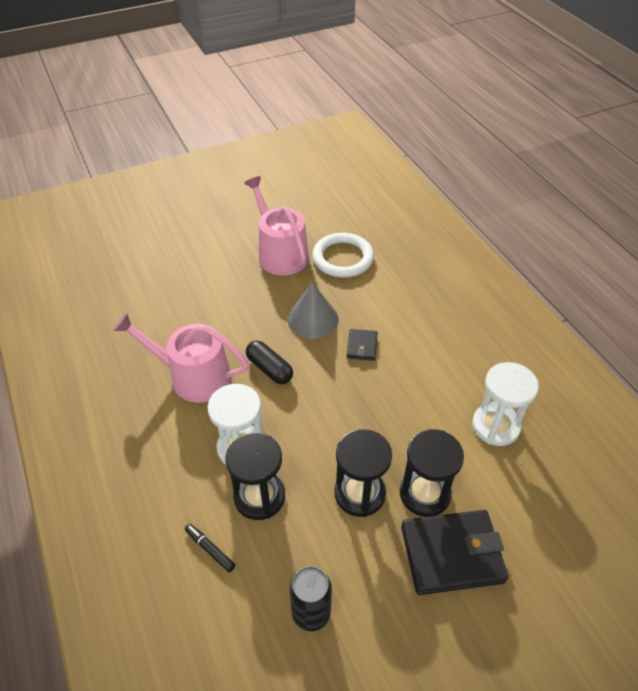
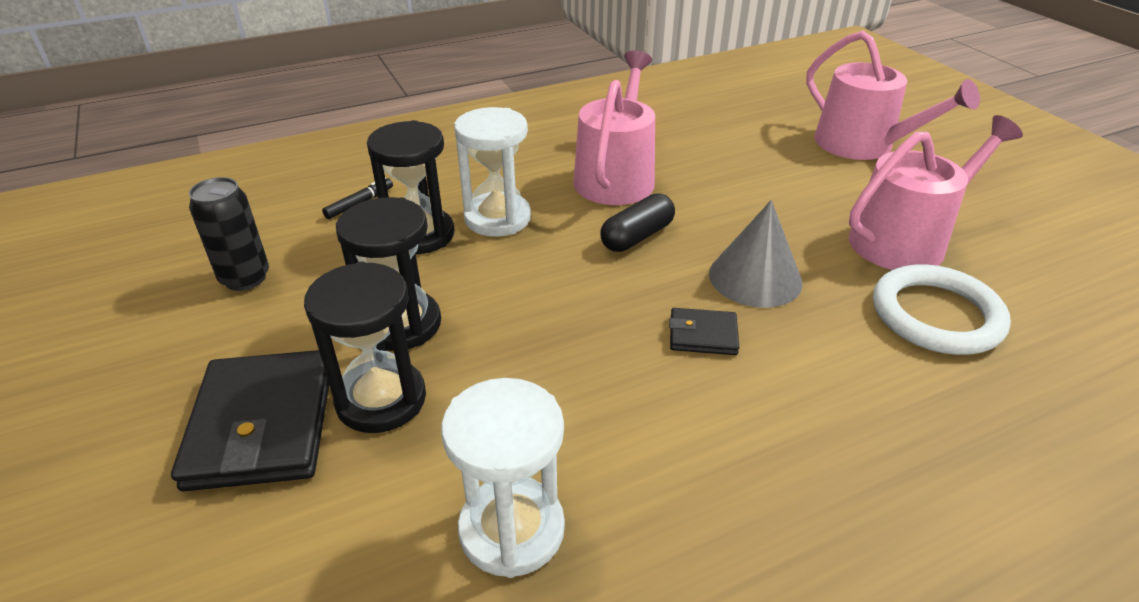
camera: 90 degrees right, 10 degrees down
none -> pink watering can [806,31,980,160]

